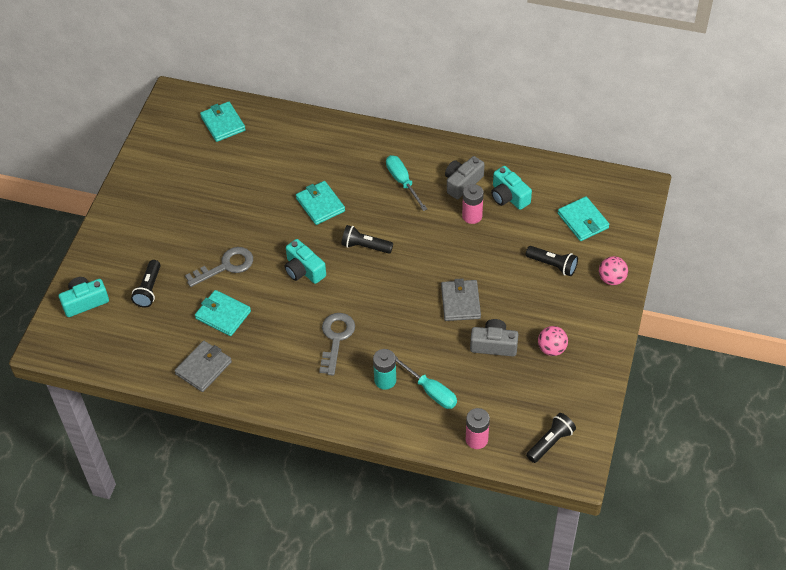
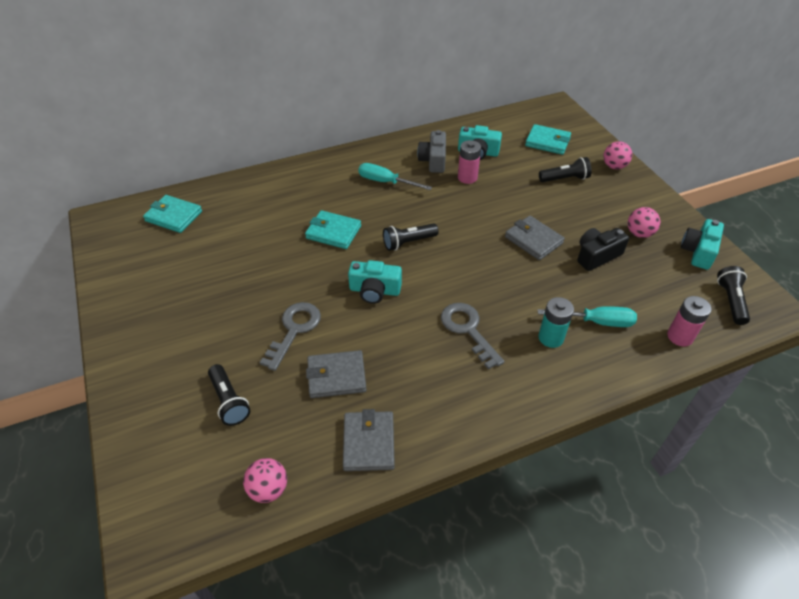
camera: 40 degrees left, 5 degrees down
turquoise camera [59,277,109,317] -> turquoise camera moved to [681,219,724,270]
turquoise wallet [195,290,251,336] -> grey wallet [306,350,366,398]
grey camera [470,319,518,356] -> black camera [577,228,629,271]
none -> pink ball [243,458,287,503]

